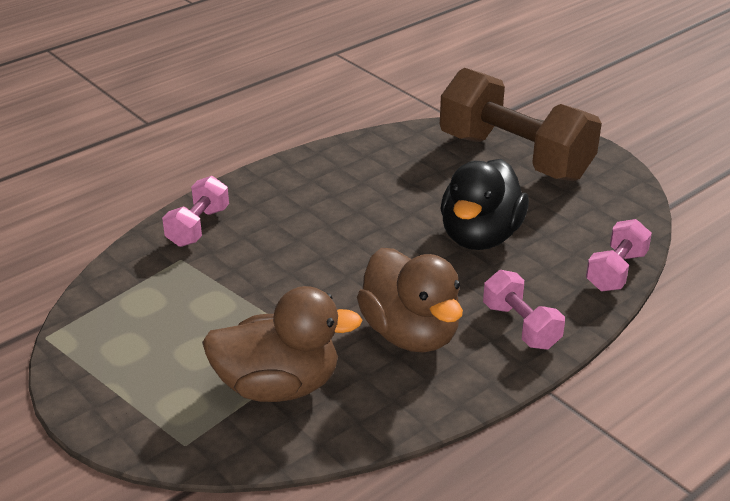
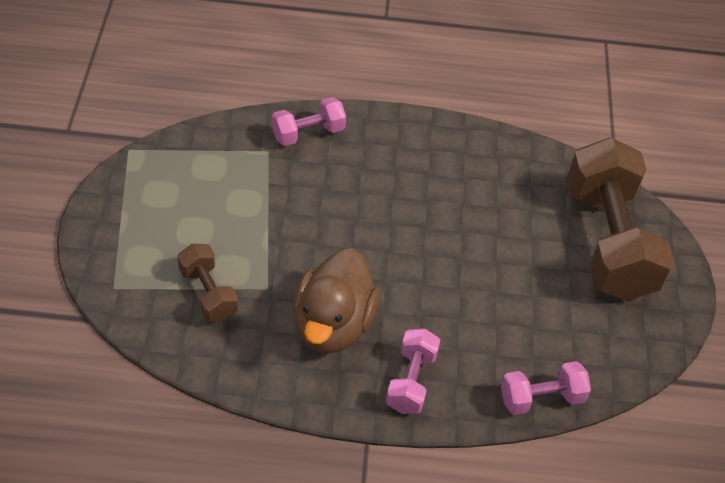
camera: 40 degrees right, 15 degrees up
brown duck [202,286,362,402] -> brown dumbbell [177,244,238,322]
black duck [440,159,529,250] -> none

